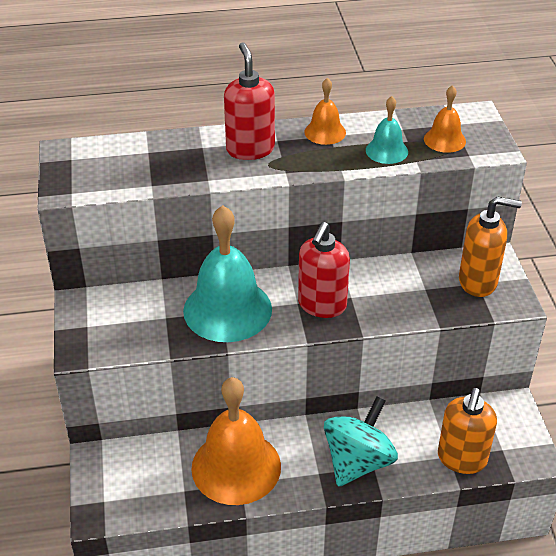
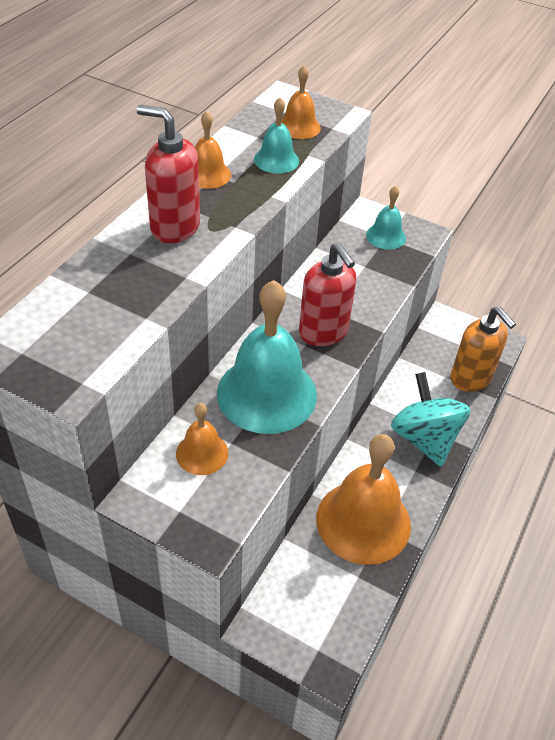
camera: 55 degrees left, 5 degrees up
orange soap dispenser [459,196,522,297] -> turquoise bell [366,186,406,249]
none -> orange bell [176,403,228,475]

